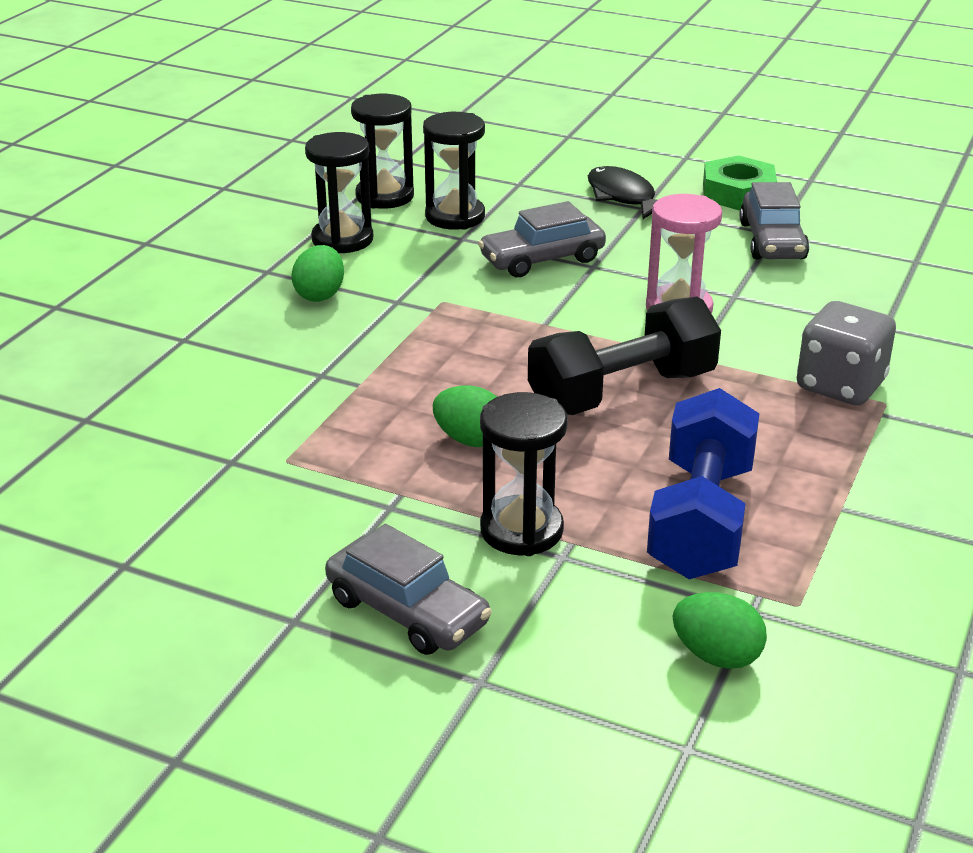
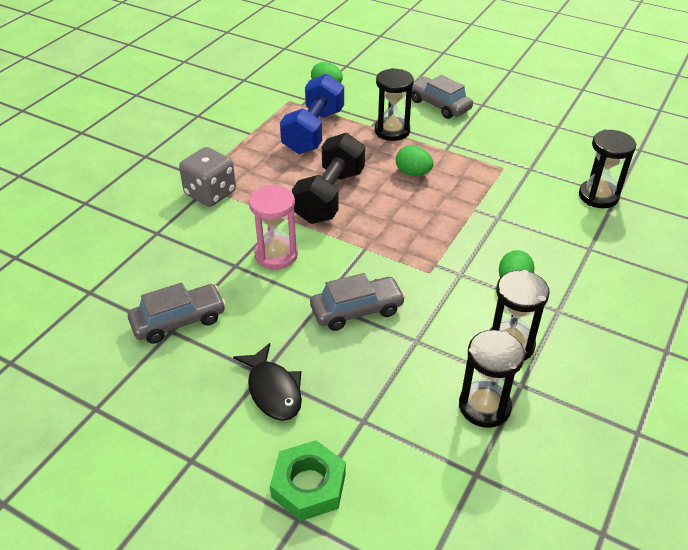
camera: 175 degrees left, 10 degrees up
black hourglass [423,112,485,230] -> black hourglass moved to [579,130,636,208]
black dumbbell [528,296,721,415] -> black dumbbell turned 45 degrees counterclockwise [292,133,365,224]
green nut [703,155,777,211] -> green nut moved to [270,440,346,521]
grey car [739,182,809,259] -> grey car turned 60 degrees clockwise [128,283,226,344]

